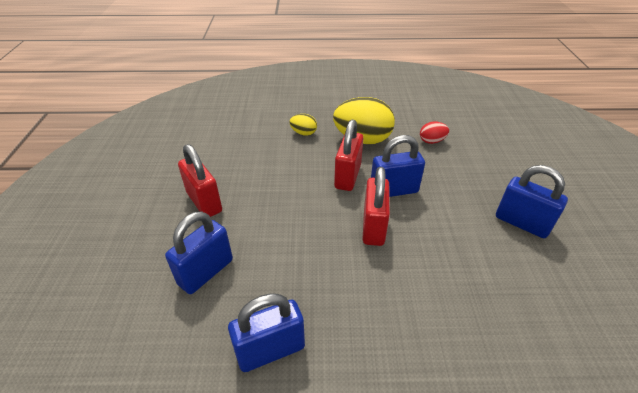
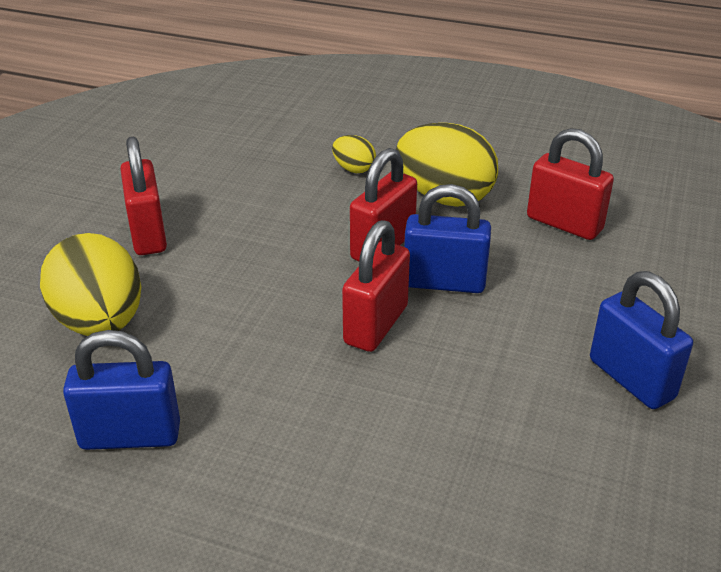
camera: 20 degrees right, 5 degrees down
blue padlock [165,211,233,294] -> yellow egg [40,233,141,336]
red egg [420,122,449,144] -> red padlock [527,128,614,240]

